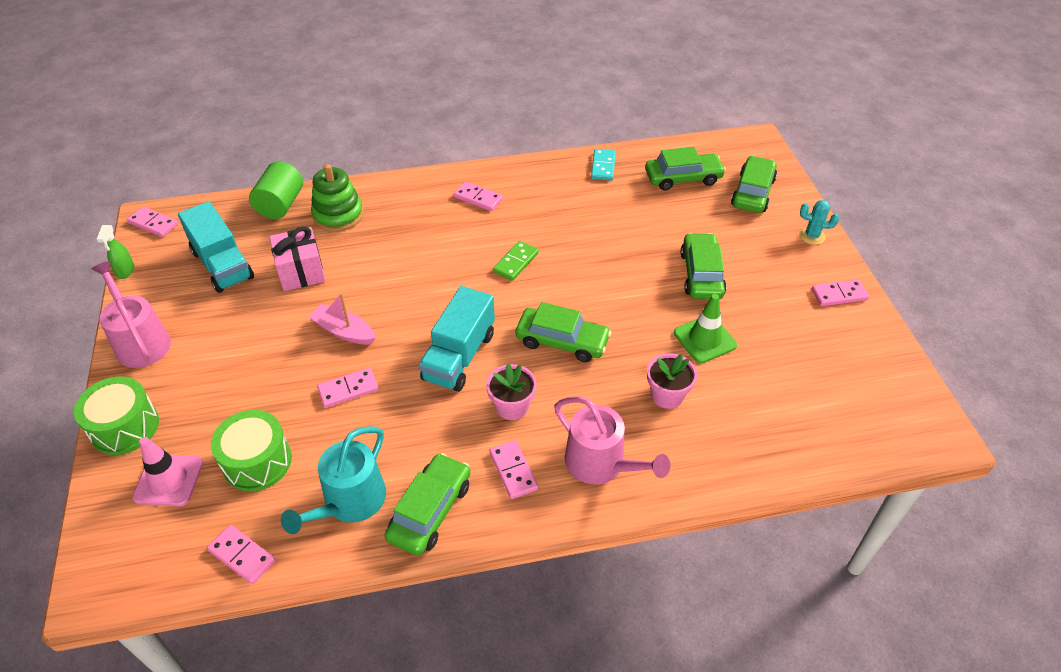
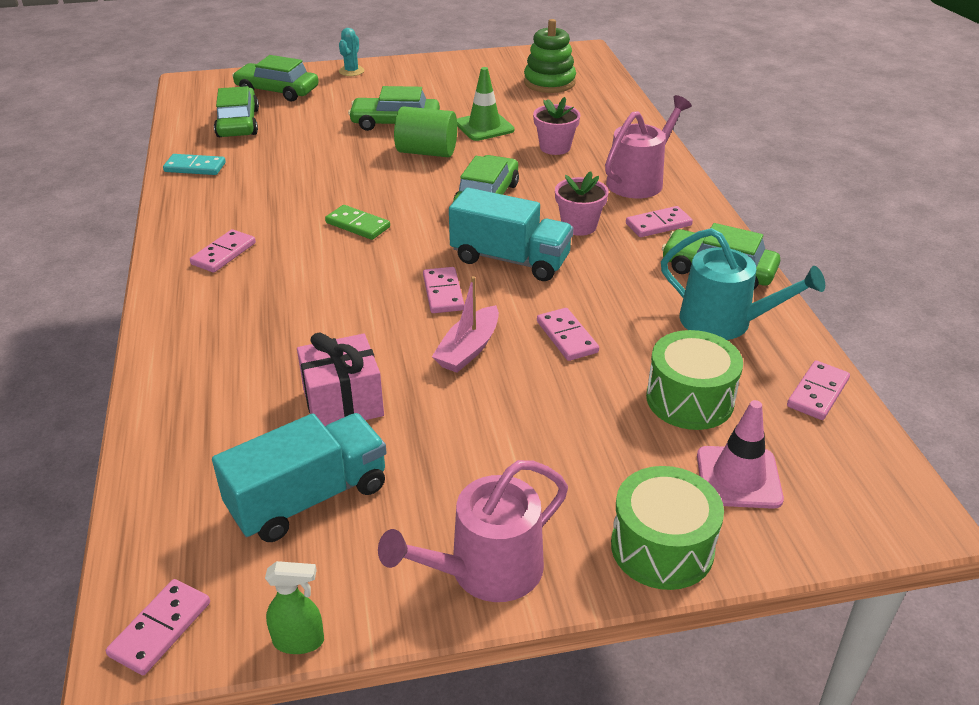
camera: 90 degrees left, 10 degrees down
green cylinder [249,161,303,219] -> green cylinder moved to [394,106,457,157]
green stacking toy [311,164,364,232] -> green stacking toy moved to [524,19,576,93]
pink domino [812,280,869,306] -> pink domino moved to [423,267,464,313]

